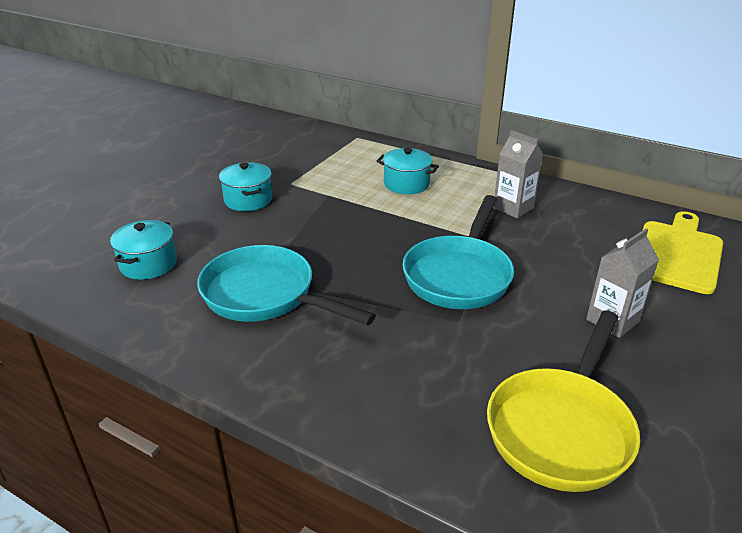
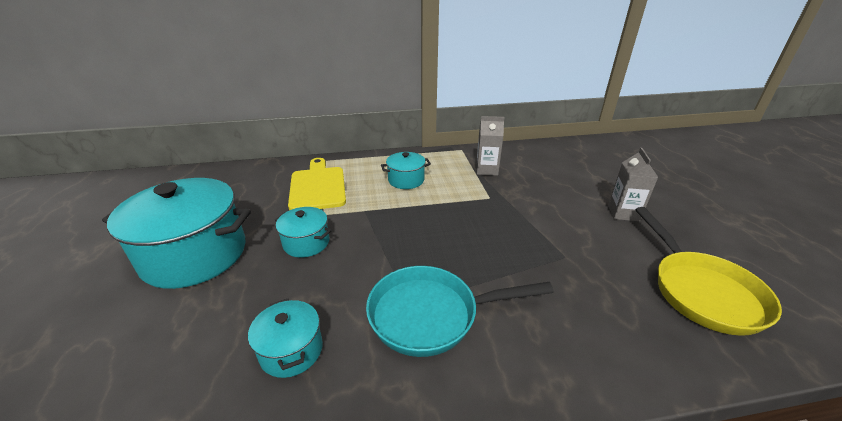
camera: 40 degrees left, 0 degrees up
turquoise pan [402,195,514,309] -> none
yellow cutting board [642,211,723,294] -> yellow cutting board moved to [288,158,346,210]
none -> turquoise pot [102,178,251,289]

